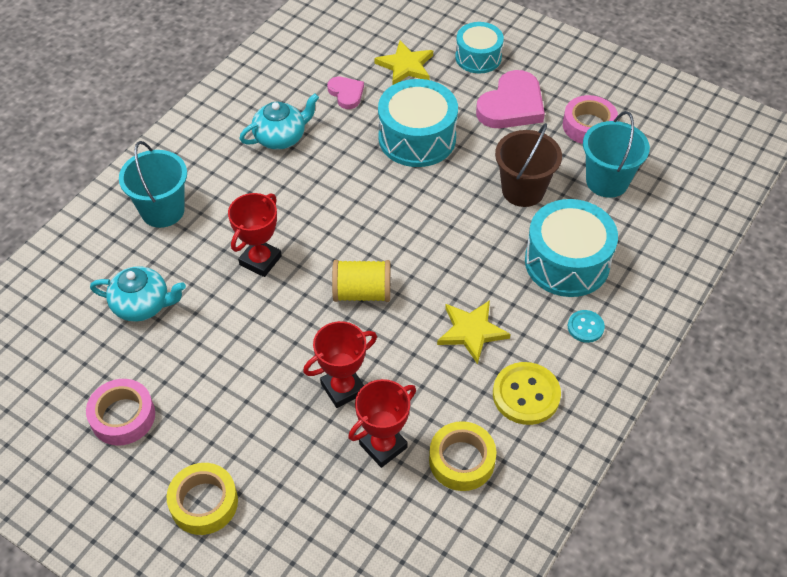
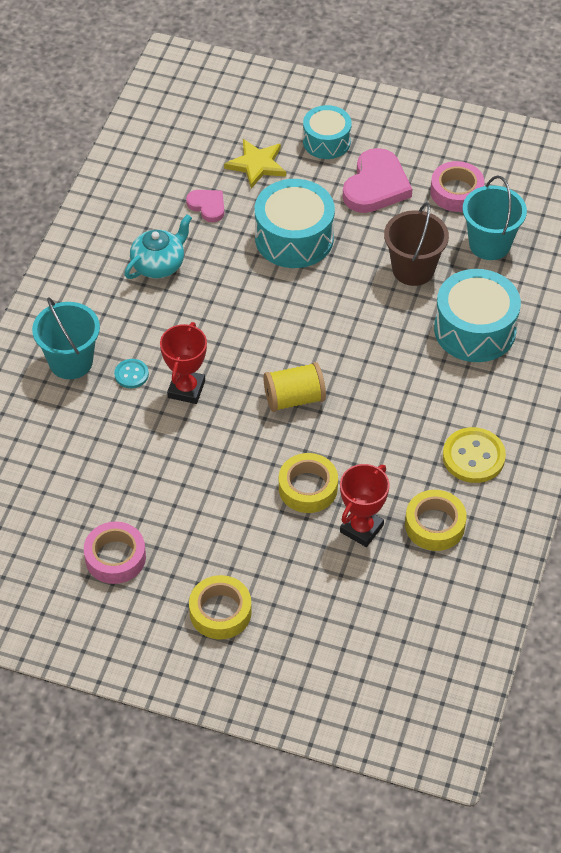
camera: 15 degrees left, 0 degrees up
turquoise teapot [90,266,186,322] -> none
red trophy [303,321,377,408] -> yellow tape [279,453,338,513]
yellow star [437,300,511,364] -> none
turquoise button [568,310,605,343] -> turquoise button moved to [114,359,149,388]

